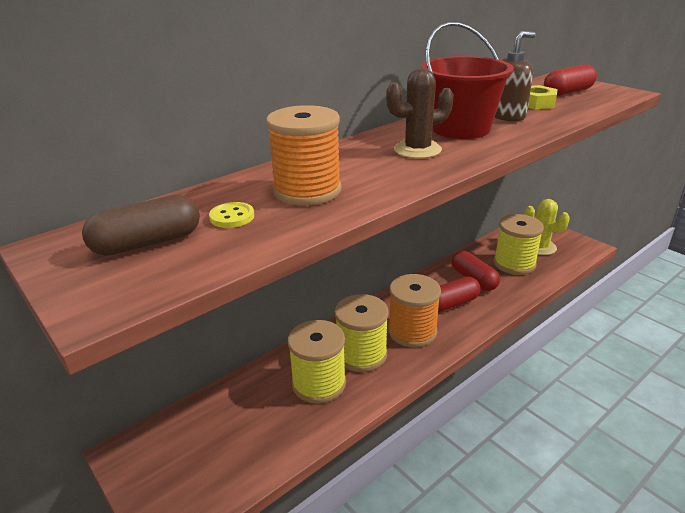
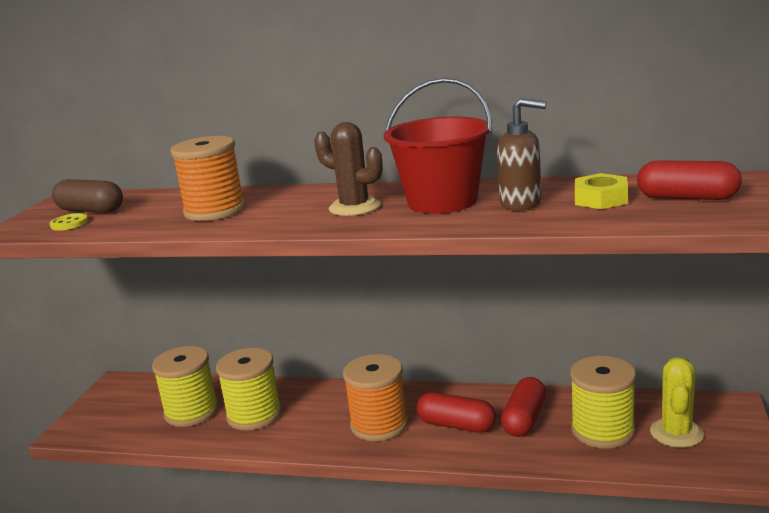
camera: 55 degrees right, 10 degrees down
yellow button [209,202,254,228] -> yellow button moved to [50,213,88,231]
yellow spool [335,294,388,372] -> yellow spool moved to [152,346,219,427]

